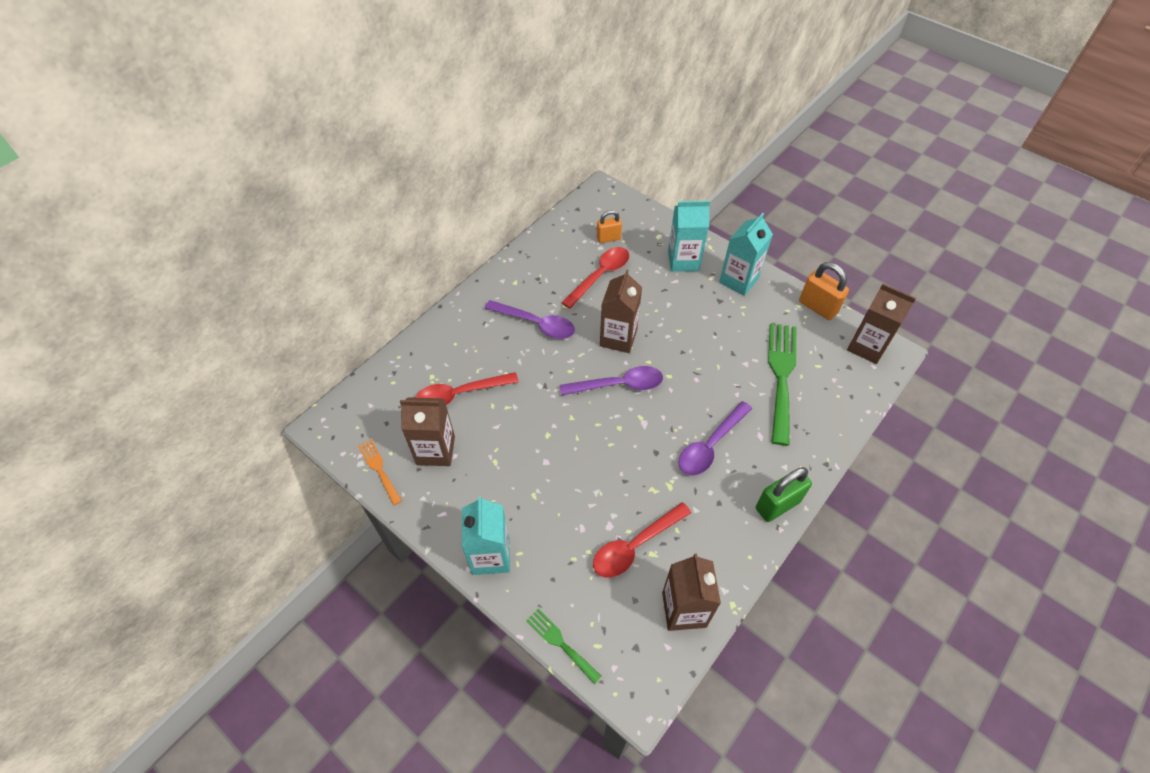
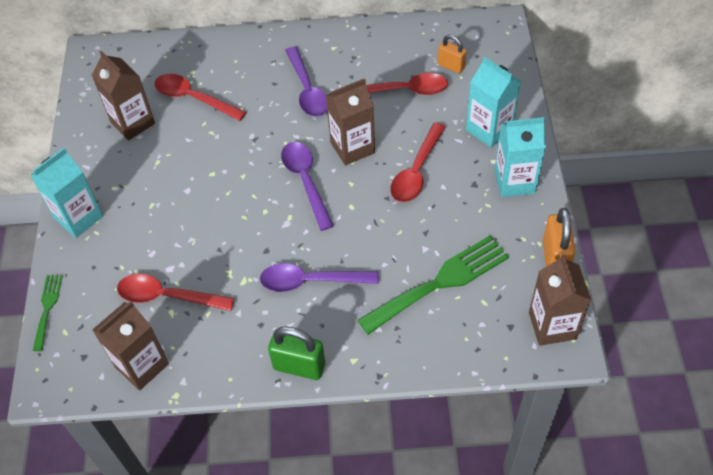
camera: 50 degrees right, 0 degrees up
orange fork [358,439,402,506] -> none
purple spoon [560,366,663,396] -> purple spoon turned 150 degrees counterclockwise [281,142,334,231]
none -> red spoon [390,123,446,202]

